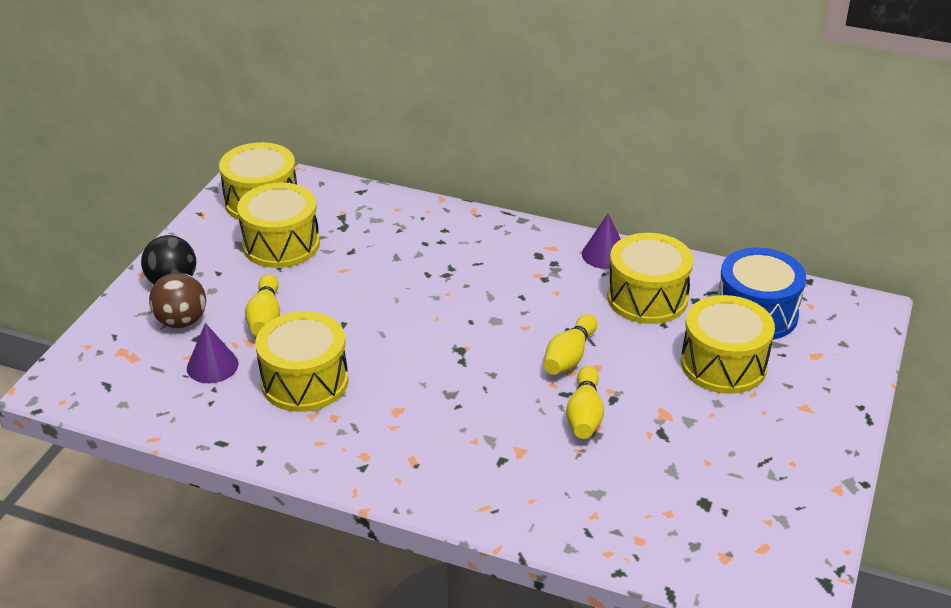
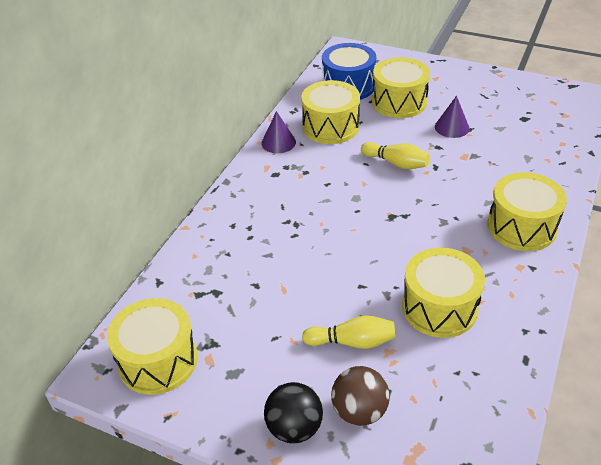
camera: 85 degrees left, 5 degrees up
purple cone [187,323,238,383] -> purple cone moved to [435,96,470,138]
yellow drum [237,183,320,268] -> yellow drum moved to [488,172,567,251]
yellow bowling pin [566,366,604,439] -> none

